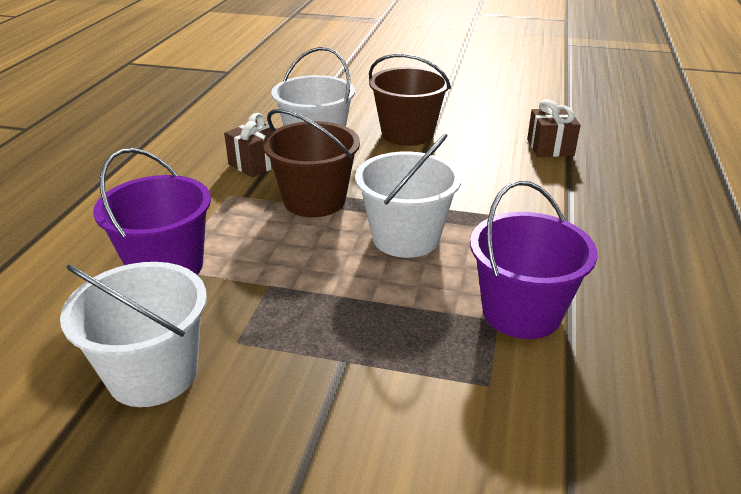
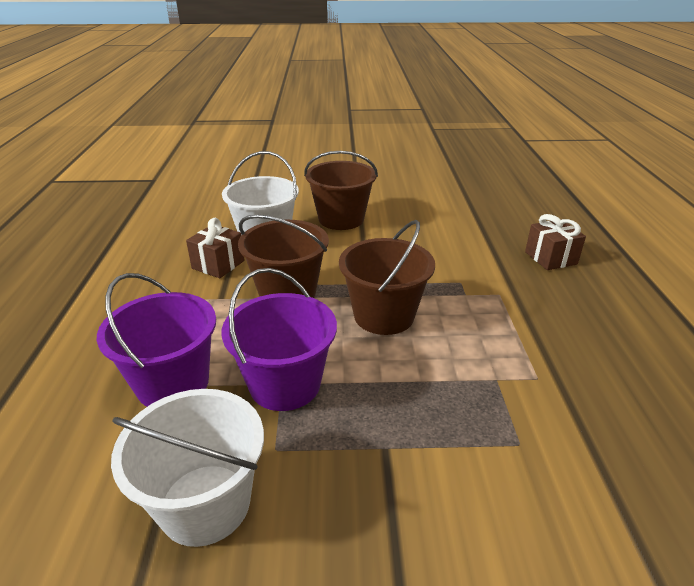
camera: 15 degrees left, 0 degrees up
white bucket [355,133,462,258] -> brown bucket [339,220,435,335]
purple bucket [470,181,598,339] -> purple bucket moved to [222,268,337,411]
brown gift [527,99,581,157] -> brown gift moved to [525,214,586,270]

